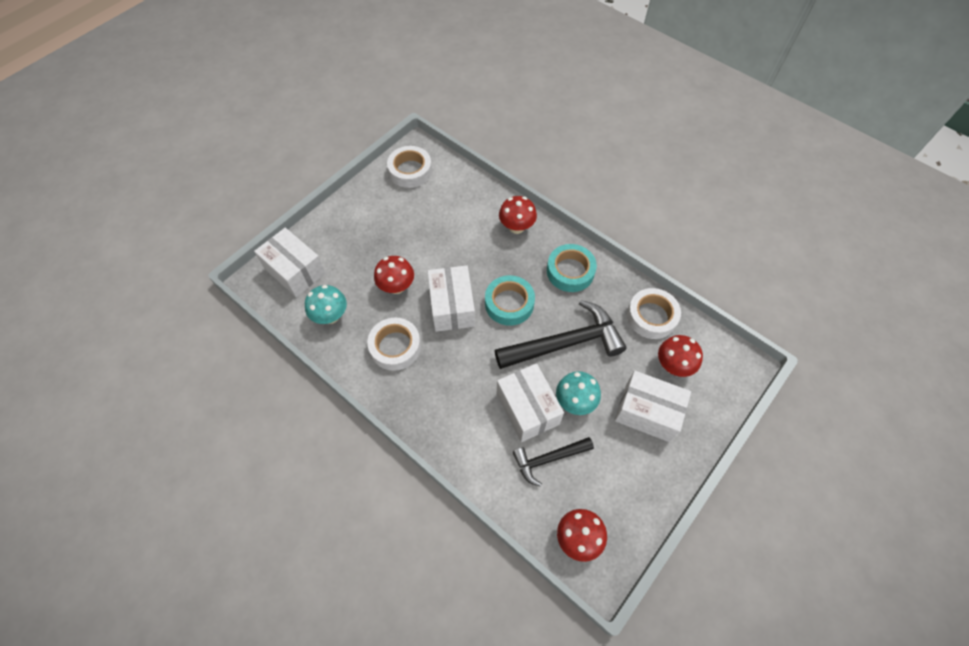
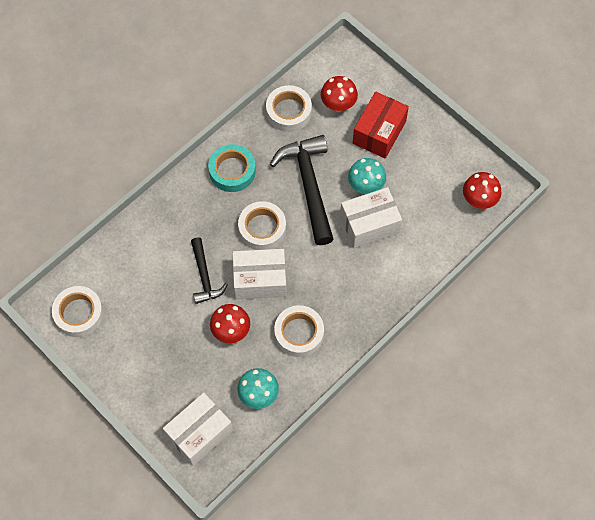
camera: 85 degrees left, 5 degrees up
turquoise tape [485,275,535,326] -> white tape [238,201,286,250]
red mushroom [499,196,537,234] -> none
black hammer [513,437,594,487] -> black hammer moved to [191,237,228,304]
white box [615,371,691,442] -> red box [353,92,409,158]

